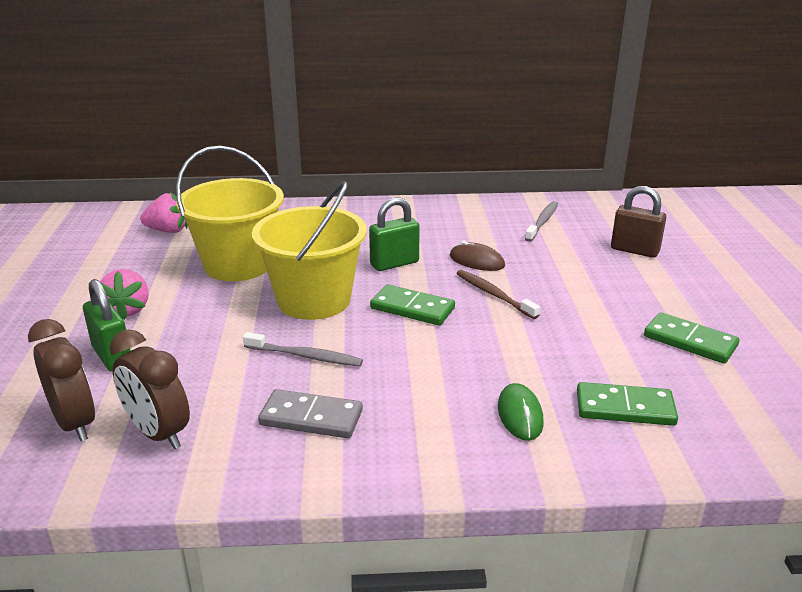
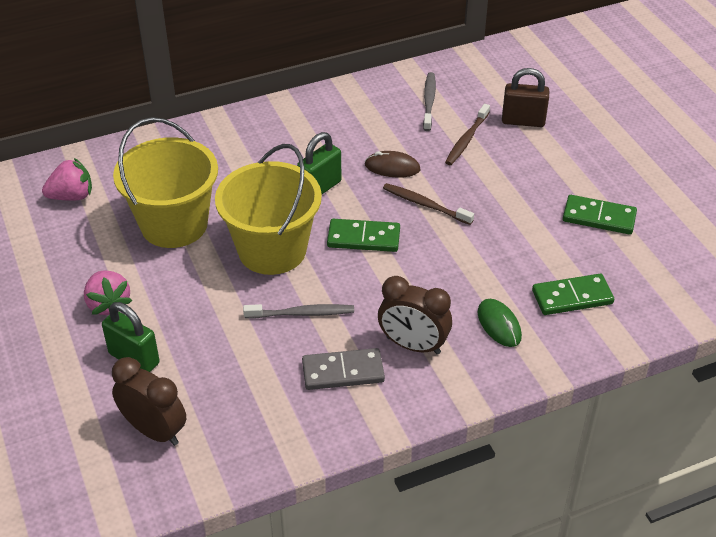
camera: 20 degrees left, 15 degrees up
brown clock [109,329,190,449] -> brown clock moved to [378,276,452,355]
none -> brown toothbrush [445,104,490,165]

